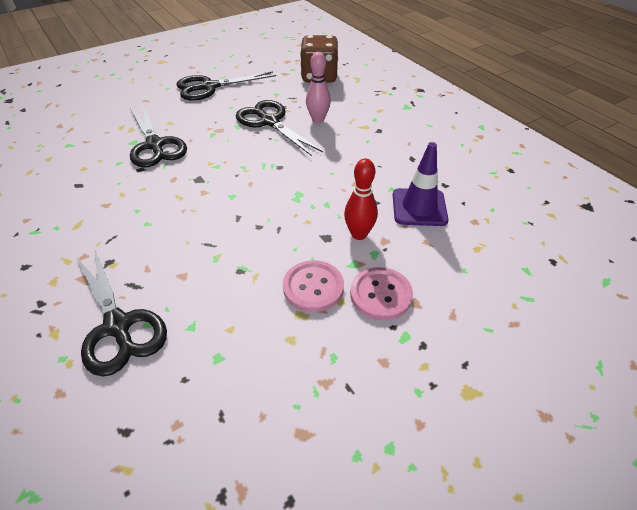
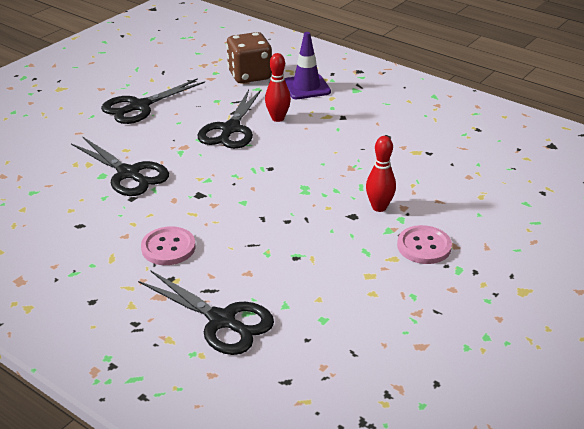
camera: 20 degrees left, 10 degrees down
black scissors [236,100,323,156] -> black scissors turned 105 degrees counterclockwise [197,90,261,149]
pink button [283,260,344,312] -> pink button moved to [141,226,196,265]
pink bowling pin [306,52,331,123] -> red bowling pin [265,53,291,122]
purple traffic cone [393,142,448,226] -> purple traffic cone moved to [285,32,331,99]

